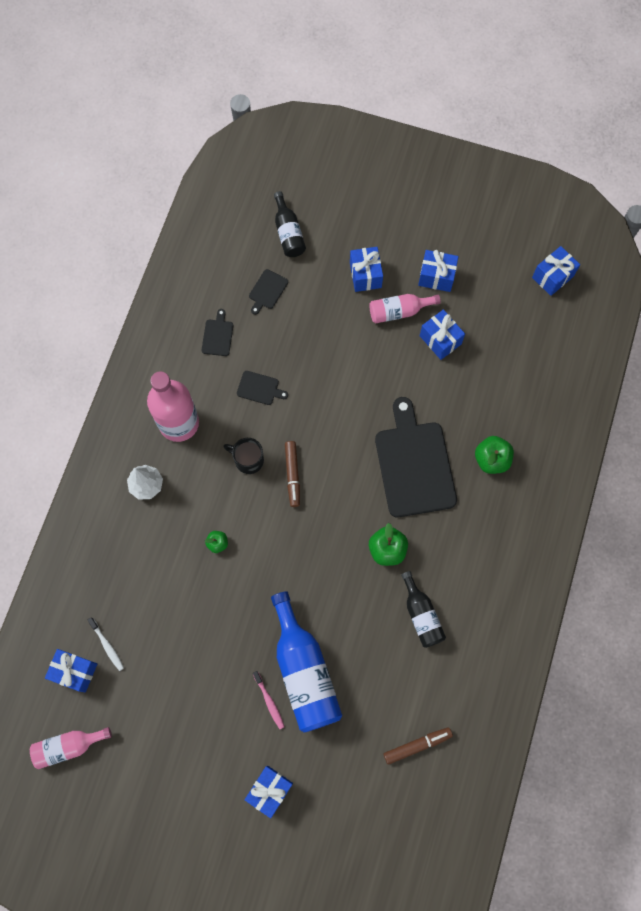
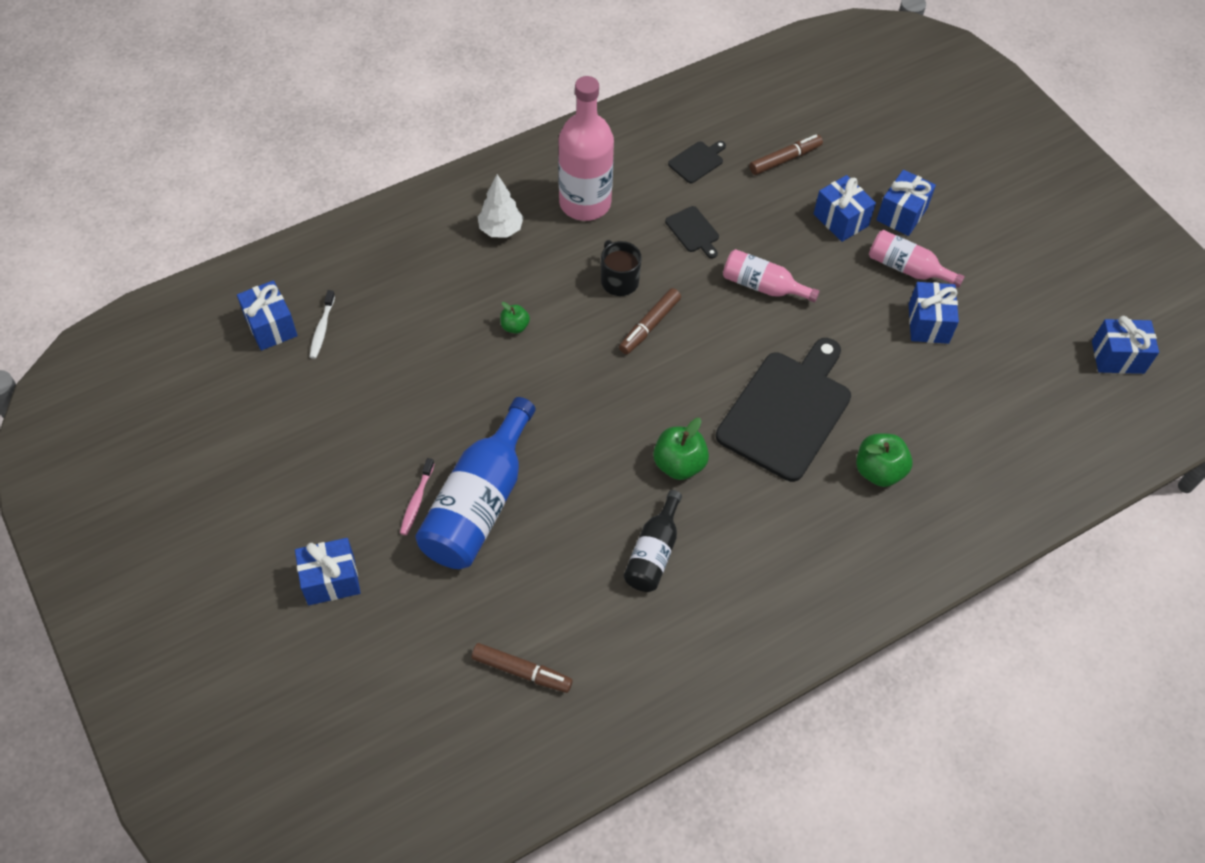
camera: 40 degrees right, 15 degrees down
pink bottle [30,727,112,769] -> pink bottle moved to [723,249,820,302]
black cutting board [249,269,288,315] -> brown marker [749,135,823,175]
black bottle [274,191,306,257] -> none
blue gift [418,250,459,292] -> blue gift moved to [814,175,876,242]

